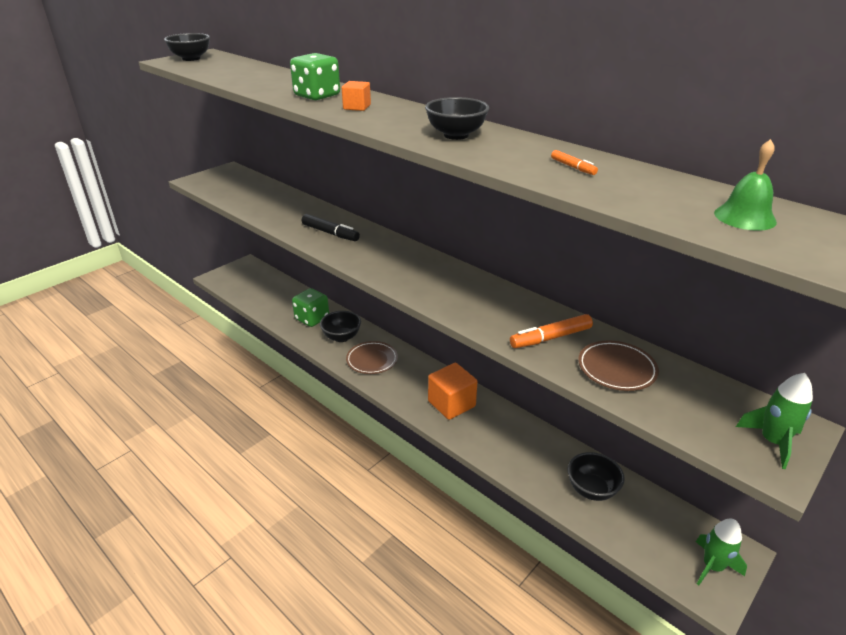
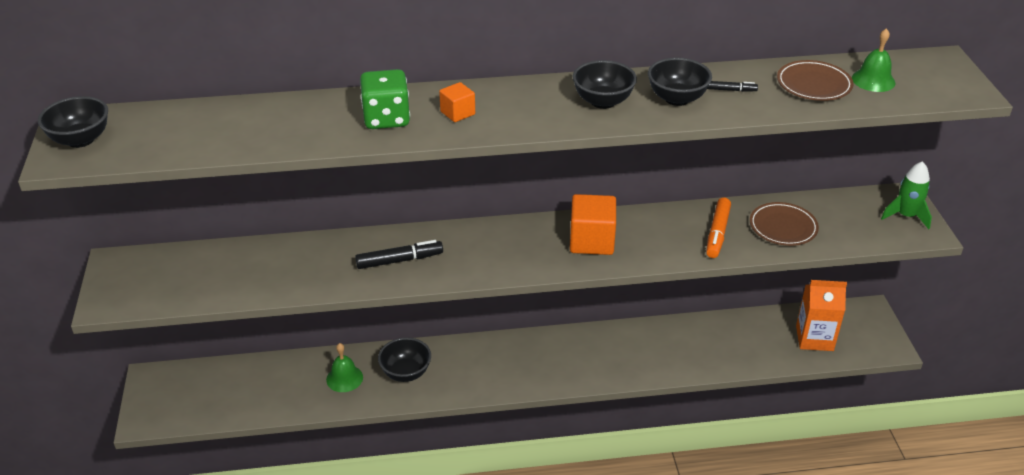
camera: 50 degrees left, 5 degrees up
green dice [292,288,329,327] -> green bell [326,343,363,392]
brown plate [346,341,398,374] -> brown plate moved to [777,60,854,101]
orange cube [428,363,478,420] -> orange cube moved to [570,194,616,255]
orange marker [551,150,598,175] -> black marker [707,81,758,92]
black bowl [568,452,625,501] -> black bowl moved to [648,58,712,106]
green rocket [696,518,747,585] -> none
none -> orange carton [796,280,847,351]

